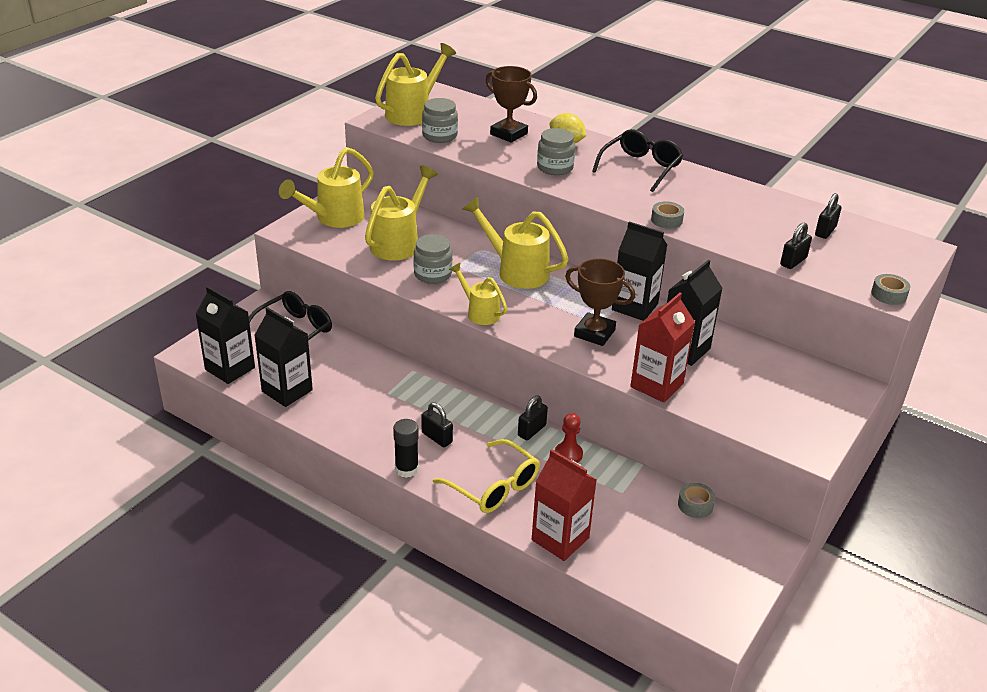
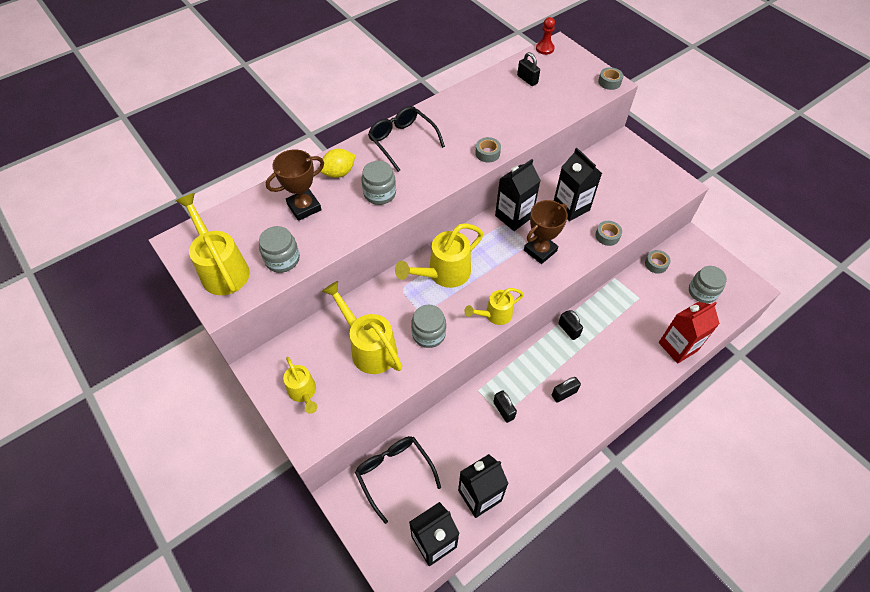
camera: 70 degrees left, 20 degrees up
yellow watering can [279,147,374,228] -> yellow watering can [283,357,317,414], size x0.61
black glue stick [393,419,419,478] -> none
yellow glasses [433,439,540,513] -> none
red pawn [555,413,583,463] -> red pawn moved to [536,17,555,55]
red carton [630,292,695,403] -> grey tape [595,221,622,246]
black padlock [780,223,812,269] -> black padlock moved to [493,391,517,423]
none -> grey jar [689,266,727,303]

